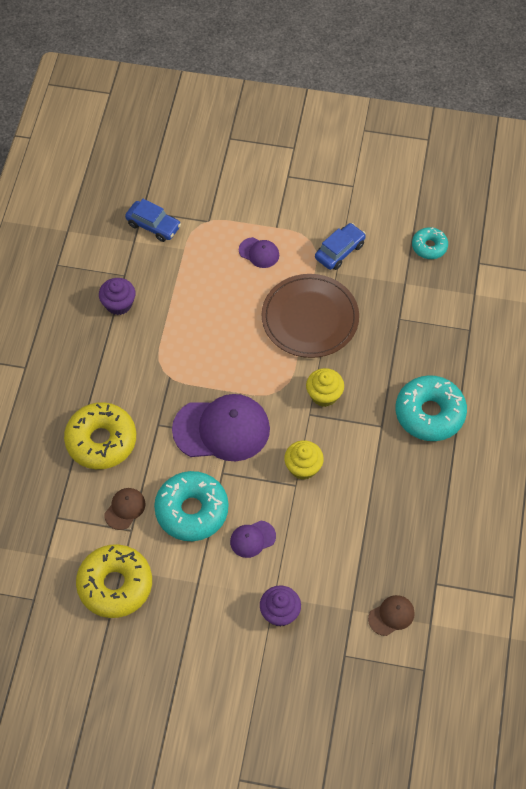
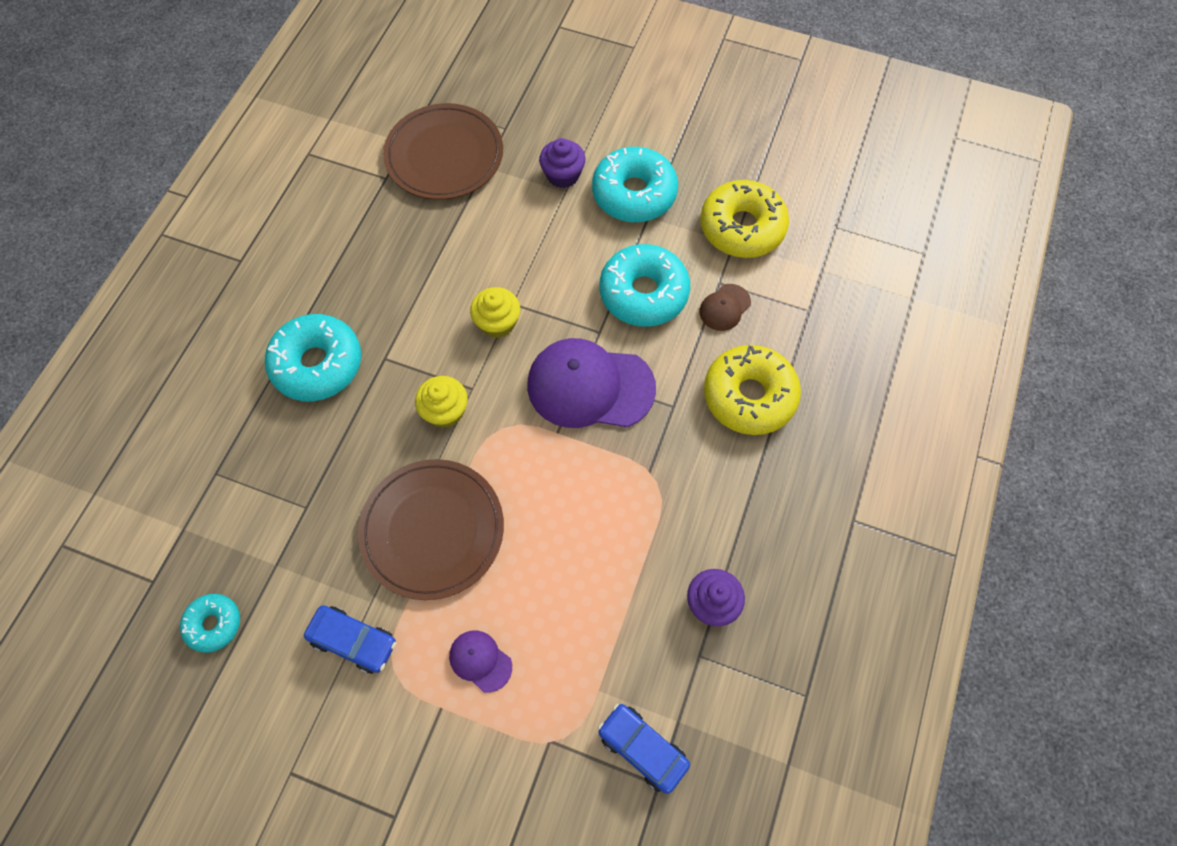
camera: 170 degrees left, 5 degrees up
purple cap [230,520,276,558] -> none
blue car [315,223,366,270] -> blue car turned 120 degrees counterclockwise [304,606,396,674]
brown cap [368,595,415,636] -> brown plate [383,103,503,200]
none -> turquoise donut [592,147,678,222]

